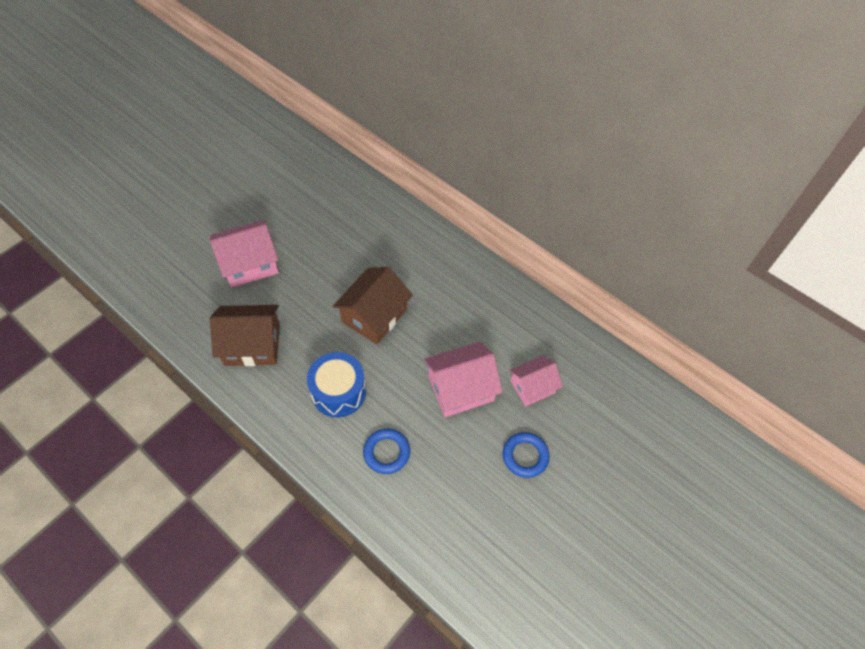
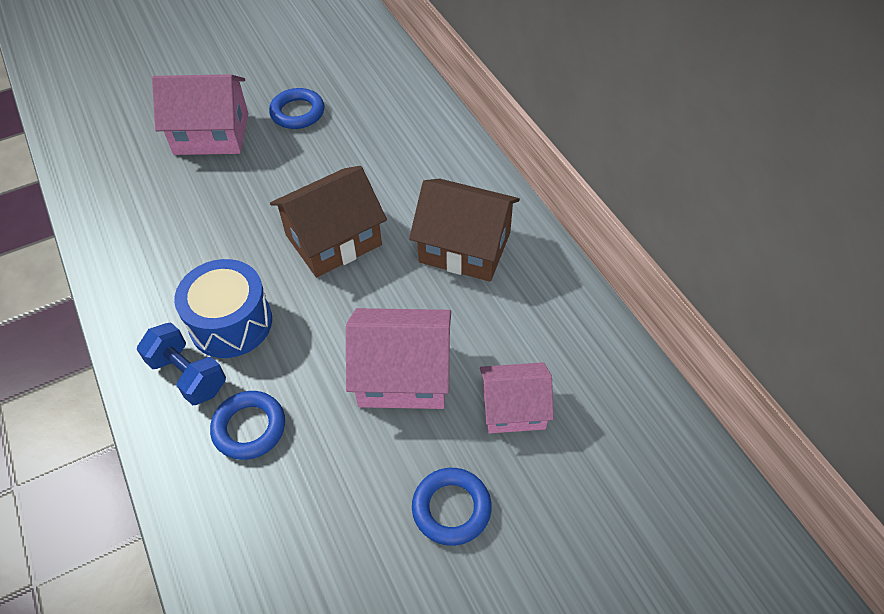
camera: 25 degrees right, 5 degrees down
brown house [210,305,280,366] -> brown house moved to [409,179,520,282]
none -> blue dumbbell [137,322,226,405]
none -> blue ring [269,88,324,129]

